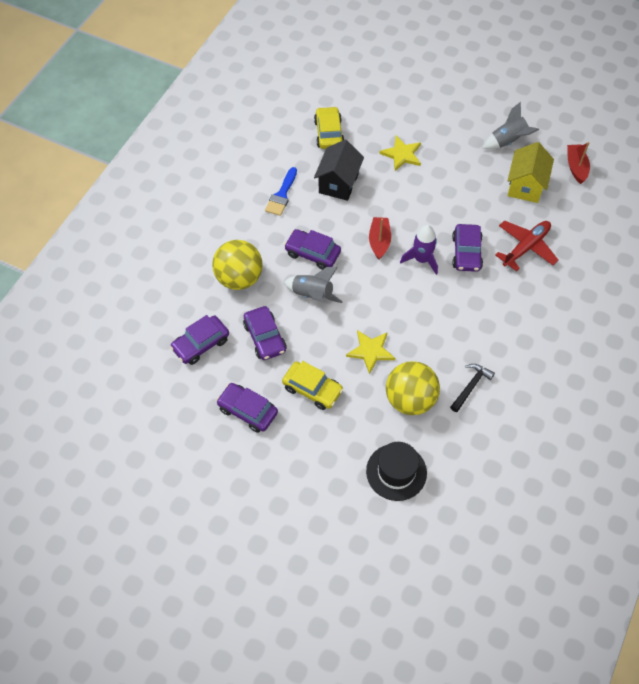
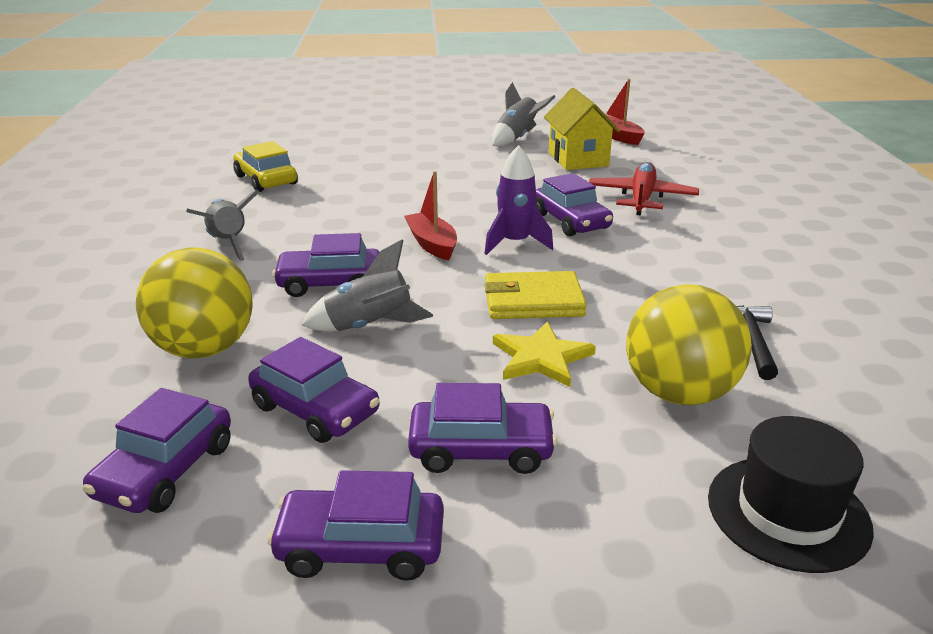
camera: 30 degrees left, 30 degrees down
blue brush [265,167,297,216] -> grey rocket [186,190,259,261]
yellow car [282,361,343,410] -> purple car [408,383,557,474]
black house [314,140,364,201] -> none
yellow star [379,136,421,171] -> none
none -> yellow wallet [484,271,587,319]

